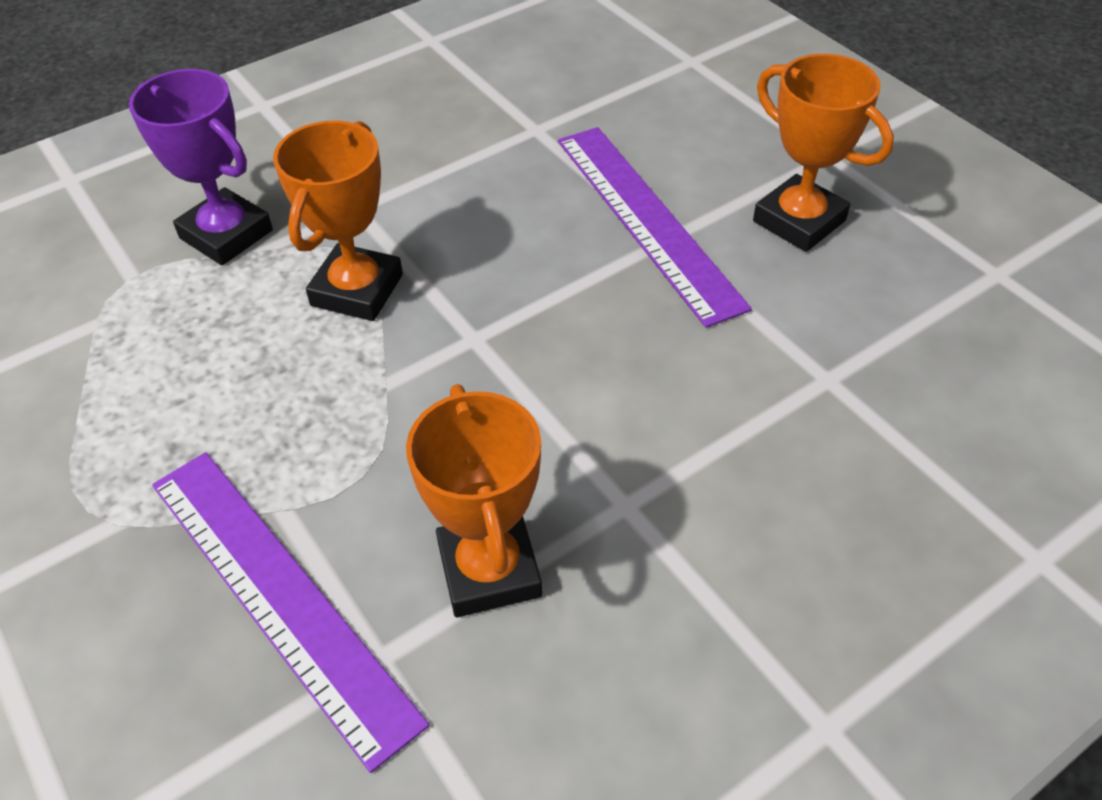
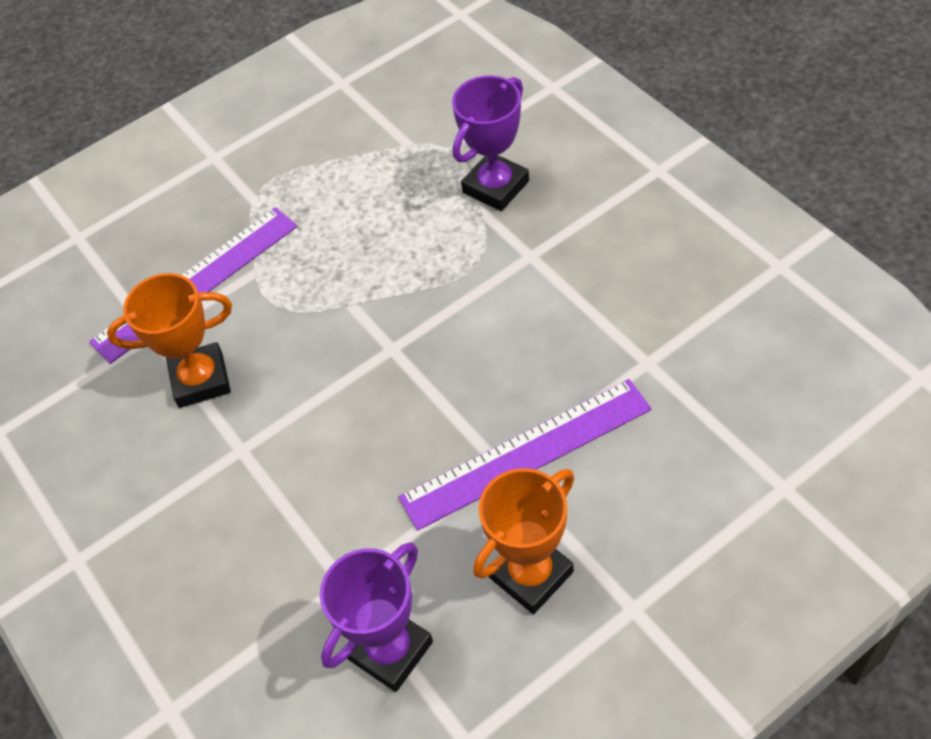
camera: 95 degrees right, 5 degrees up
orange trophy [273,121,403,321] -> none
none -> purple trophy [320,542,433,692]

